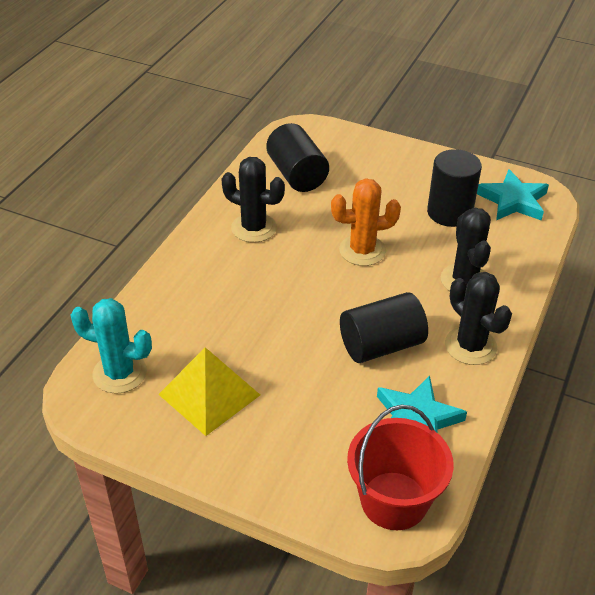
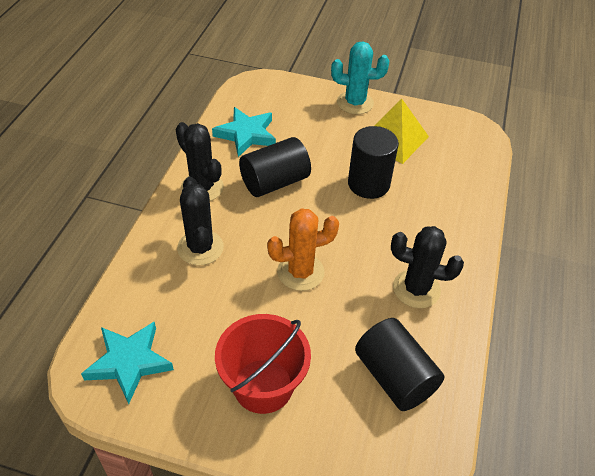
camera: 170 degrees right, 5 degrees up
turquoise cactus [70,298,152,394] -> turquoise cactus moved to [331,41,389,114]
red bucket [347,405,454,530] -> red bucket moved to [215,314,311,414]
black cylinder [427,149,482,227] -> black cylinder moved to [348,126,399,199]

